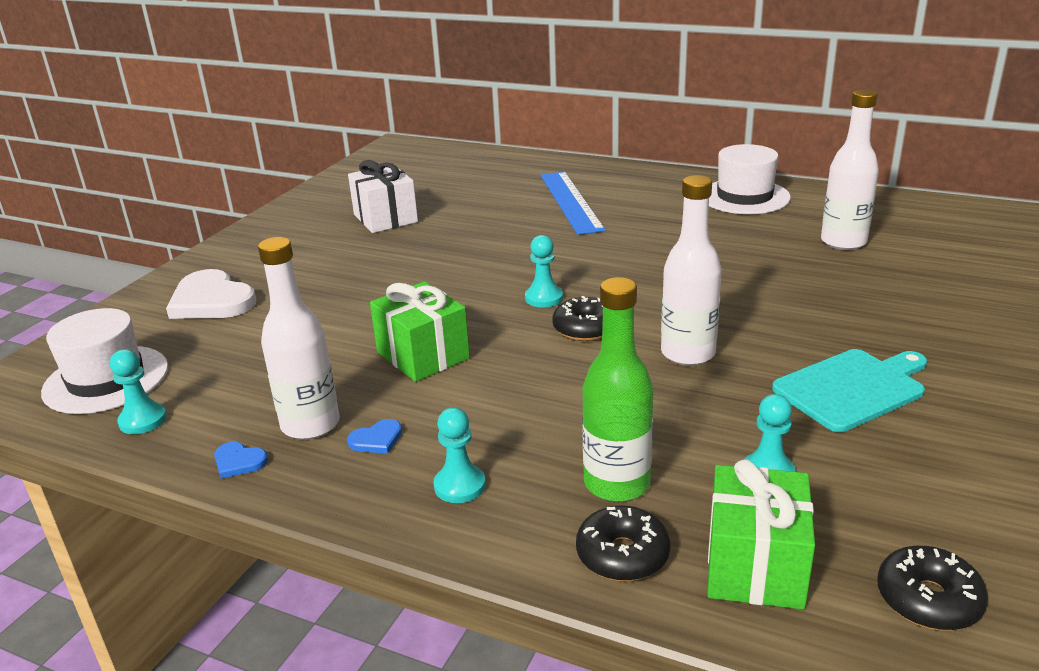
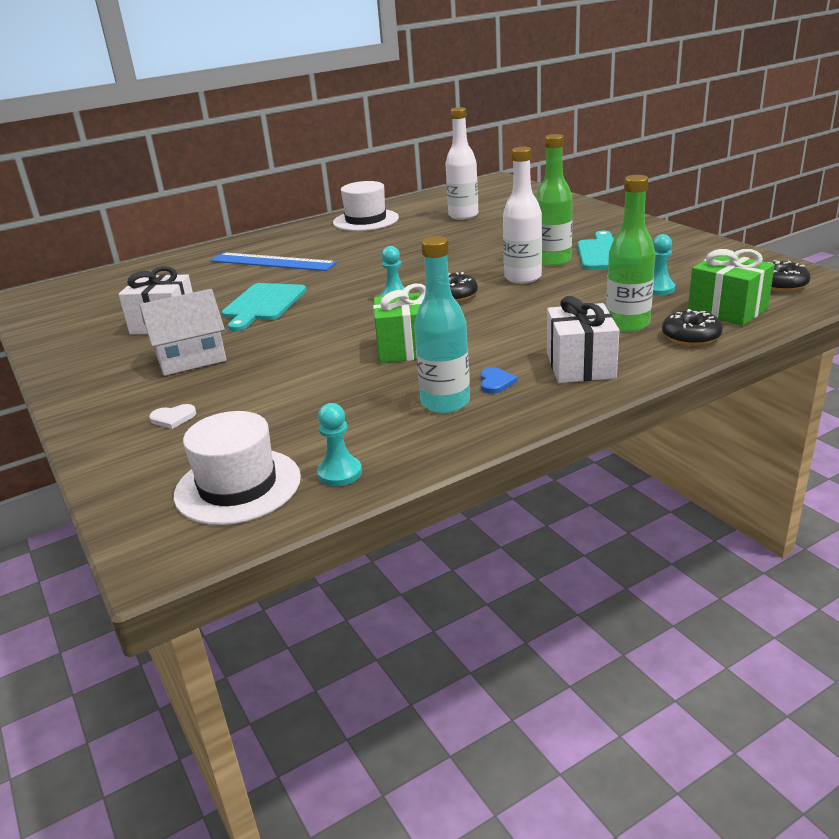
camera: 55 degrees left, 0 degrees up
white heart [166,269,256,319] -> white heart [149,404,196,429], size x0.45
blue heart [214,442,268,478] -> none
white bottle [258,237,340,440] -> turquoise bottle [414,236,470,413]
turquoise pawn [433,407,486,503] -> white gift [547,296,619,383]
none -> white house [140,289,226,376]
none -> turquoise cutting board [222,283,306,331]
none -> green bottle [536,134,573,266]

